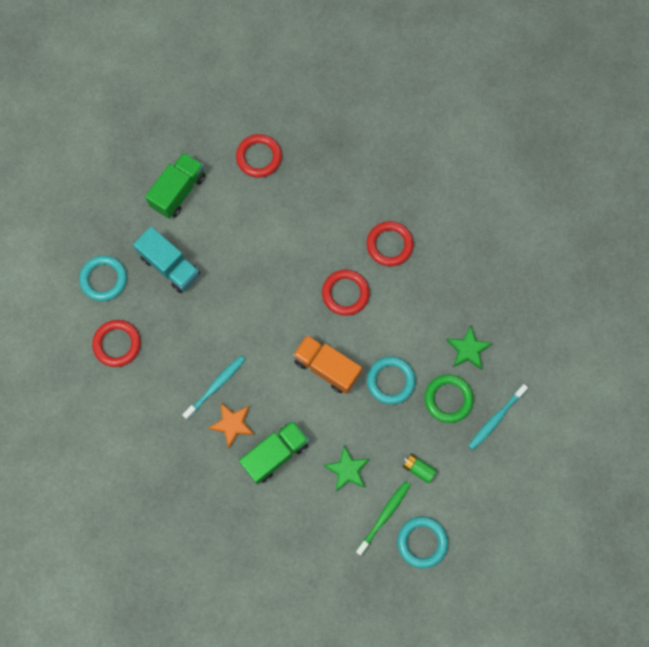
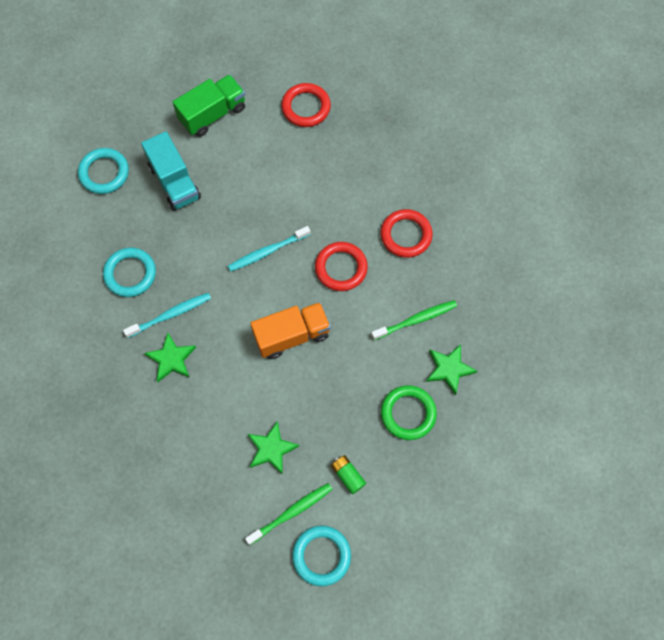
camera: 20 degrees right, 5 degrees down
red ring [92,320,141,367] -> none
orange star [208,403,254,448] -> green star [144,333,196,382]
green truck [239,420,309,484] -> none
orange truck [293,335,362,394] -> orange truck turned 105 degrees clockwise [250,302,331,359]
turquoise ring [367,357,416,405] -> turquoise ring moved to [103,248,156,297]
turquoise toothbrush [468,384,528,450] -> turquoise toothbrush moved to [228,226,311,272]
none -> green toothbrush [371,300,457,340]

